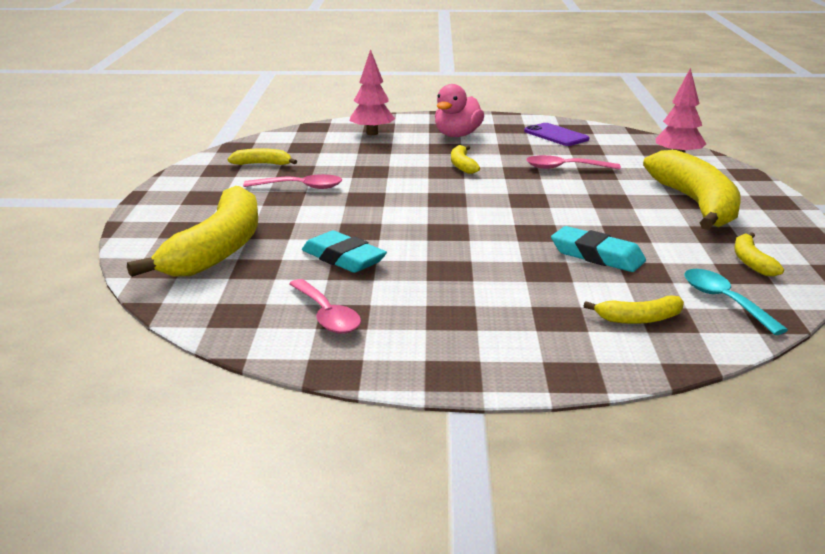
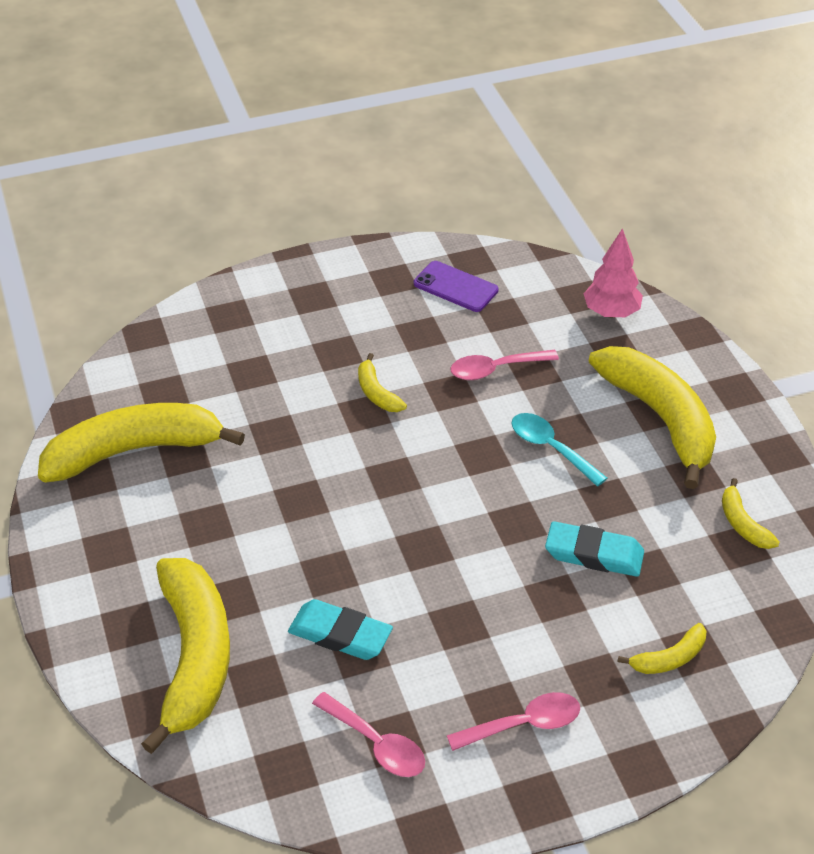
camera: 20 degrees left, 20 degrees up
yellow banana [227,148,297,165] -> yellow banana [38,403,245,482], size x2.28
pink spoon [243,174,342,189] -> pink spoon moved to [447,692,580,751]
pink tree [350,49,395,135] -> none
pink duck [435,84,484,137] -> none
turquoise spoon [684,269,788,335] -> turquoise spoon moved to [511,413,607,487]

